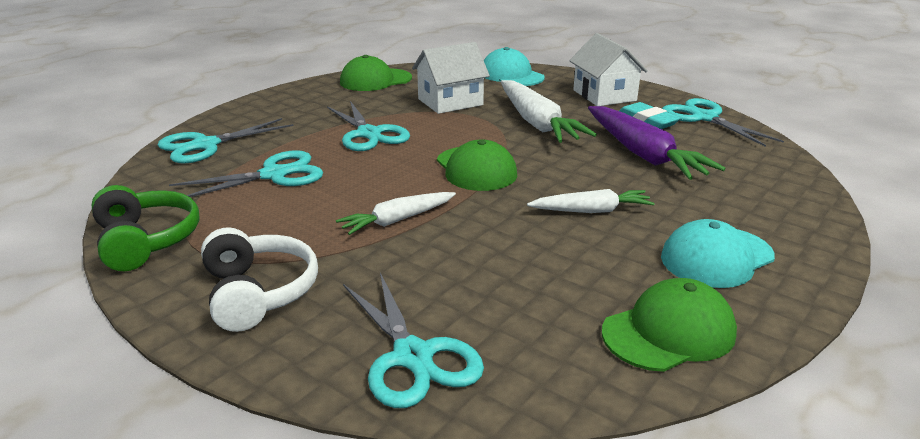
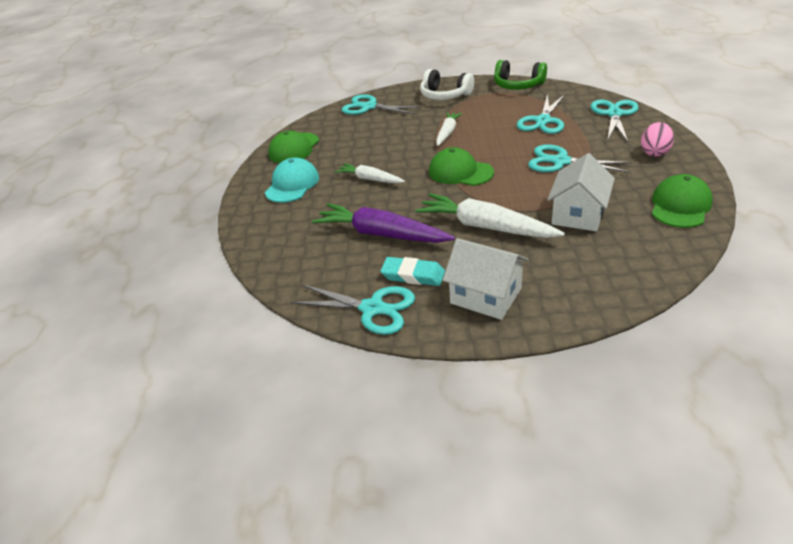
camera: 145 degrees right, 10 degrees up
turquoise cap [484,47,545,86] -> none
white carrot [527,189,655,213] -> white carrot turned 75 degrees clockwise [335,163,405,183]
none -> pink egg [641,122,674,157]

